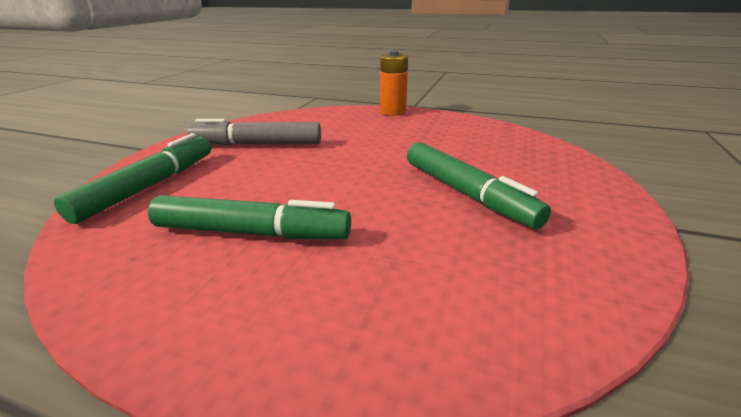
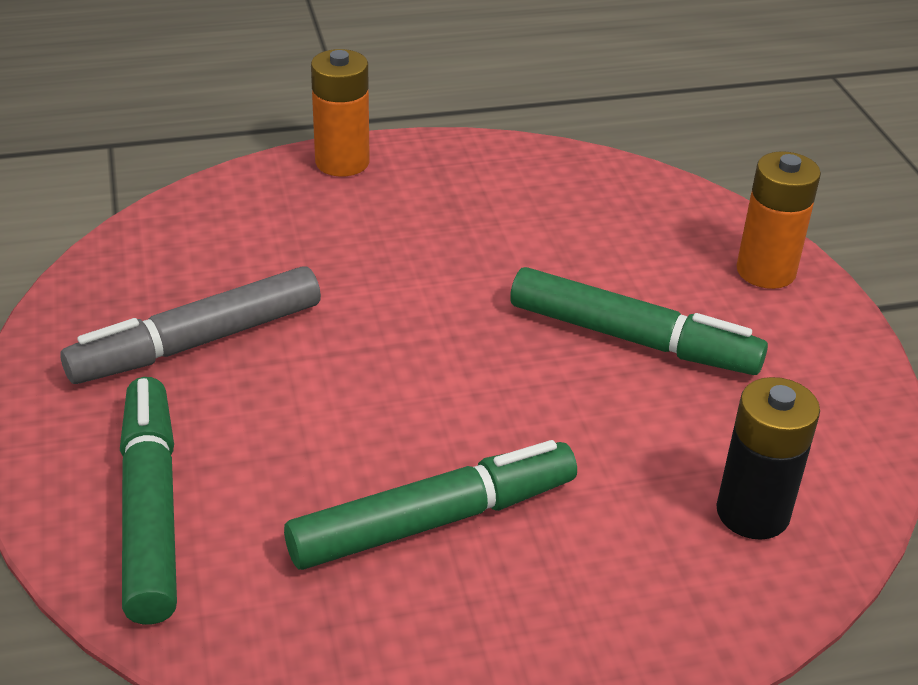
camera: 35 degrees left, 10 degrees up
none -> black battery [716,377,820,540]
none -> orange battery [736,151,821,289]

